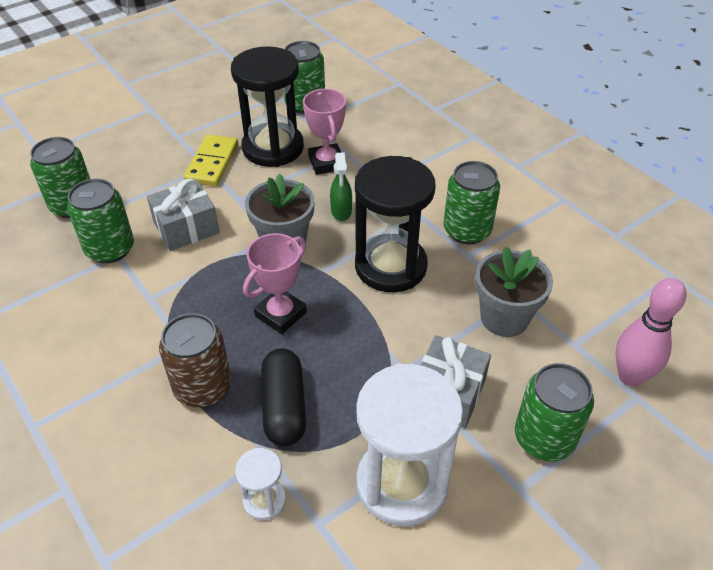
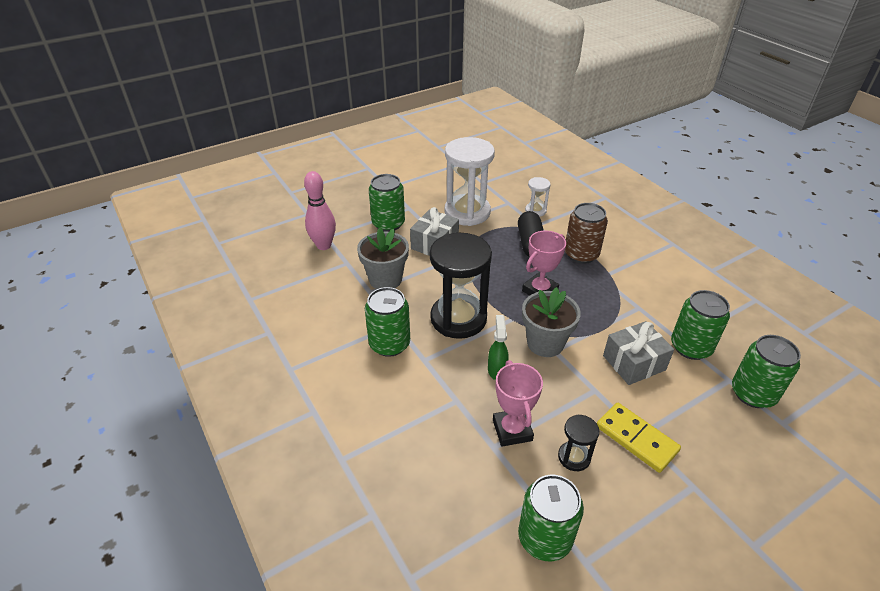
camera: 175 degrees left, 5 degrees down
yellow domino [184,135,238,186] -> yellow domino turned 60 degrees counterclockwise [597,403,681,473]
black hourglass [231,46,304,167] -> black hourglass [558,415,599,471], size x0.46

